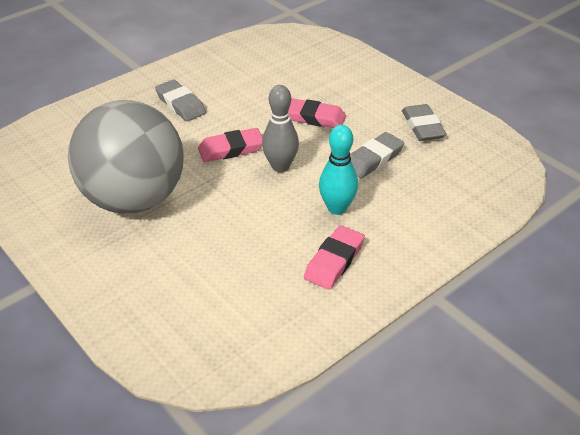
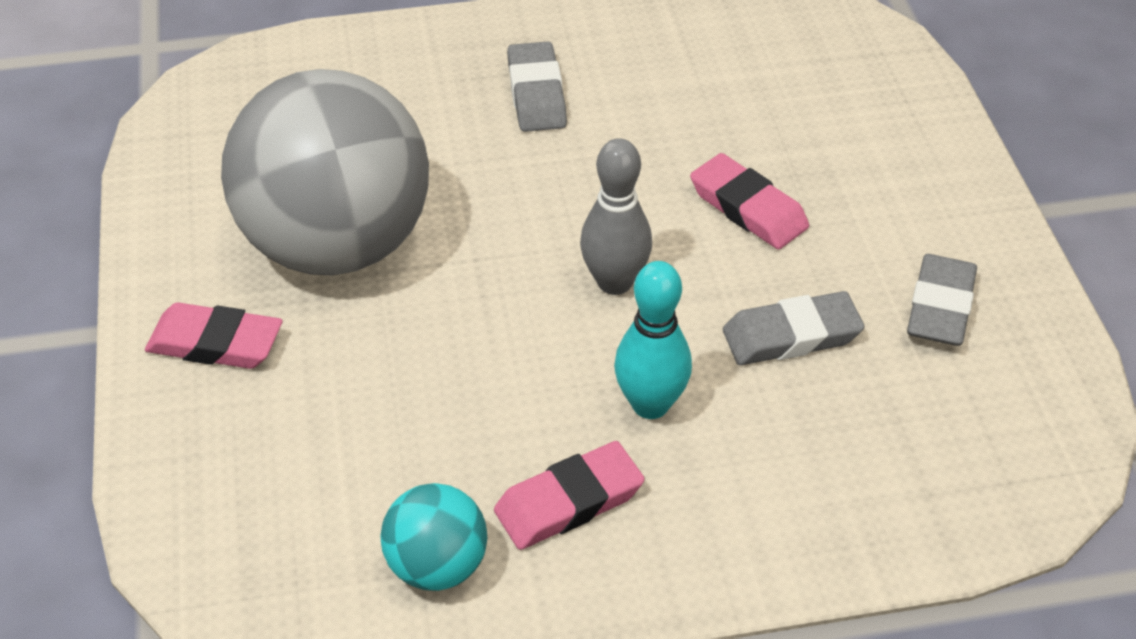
camera: 30 degrees right, 5 degrees up
pink eraser [198,128,263,162] -> pink eraser moved to [145,303,282,369]
none -> turquoise ball [380,483,487,591]

